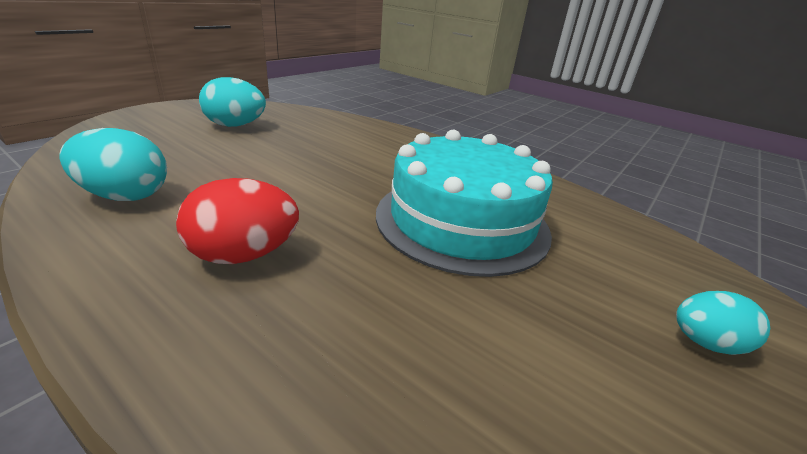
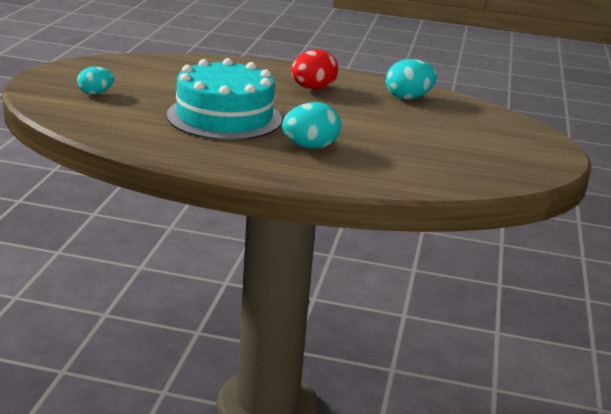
camera: 155 degrees right, 5 degrees down
turquoise egg [199,77,266,127] -> turquoise egg moved to [282,102,341,148]

